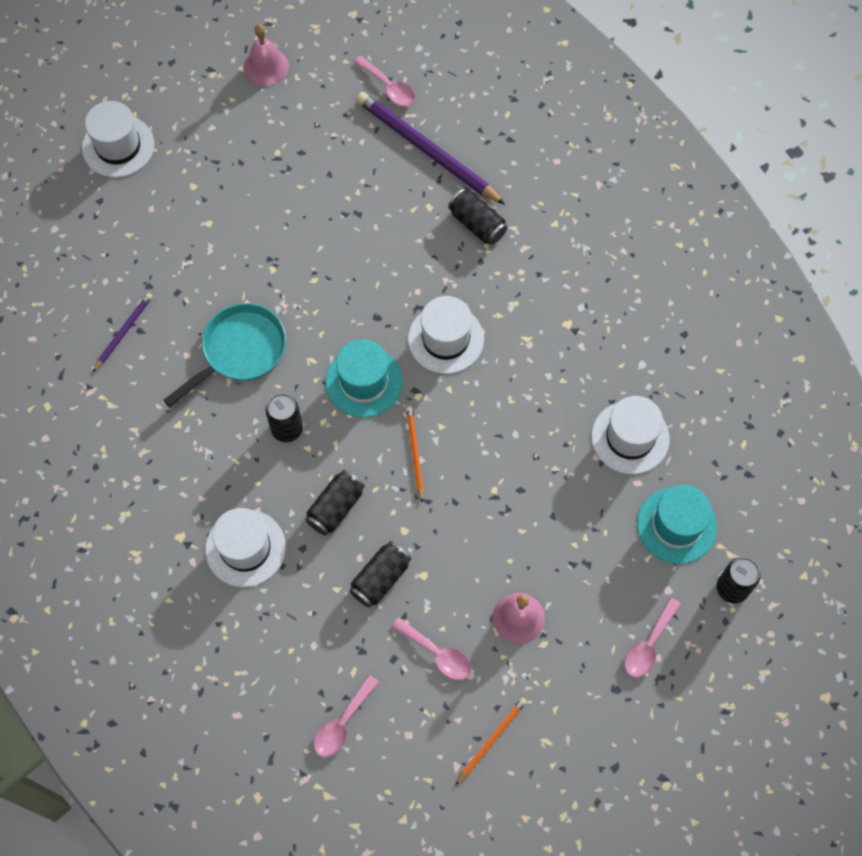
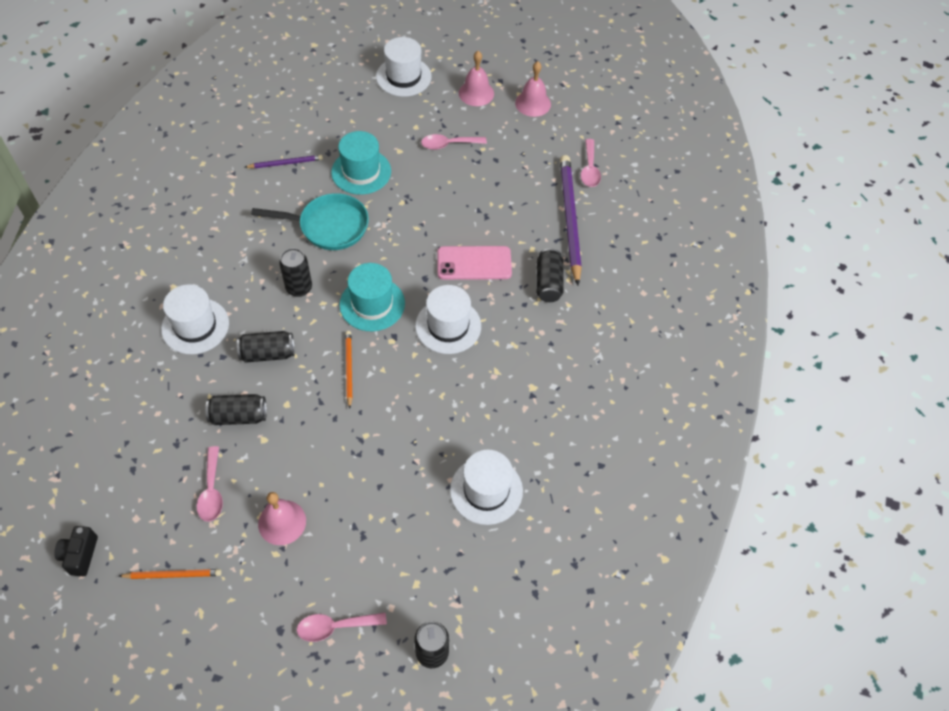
camera: 45 degrees right, 10 degrees down
pink spoon [314,675,379,757] -> pink spoon moved to [421,134,487,150]
orange pencil [406,406,424,502] -> orange pencil turned 45 degrees counterclockwise [345,331,353,409]
turquoise hat [637,485,717,564] -> turquoise hat moved to [331,131,391,195]
none -> black camera [54,526,98,576]
none -> pink phone [437,246,512,280]
none -> pink bell [459,51,494,106]

